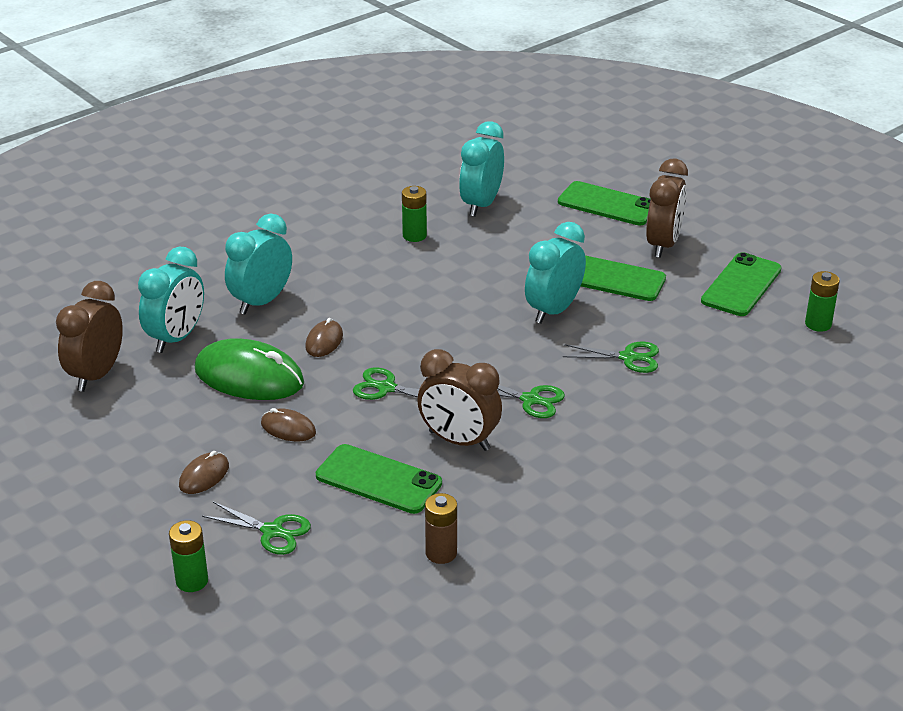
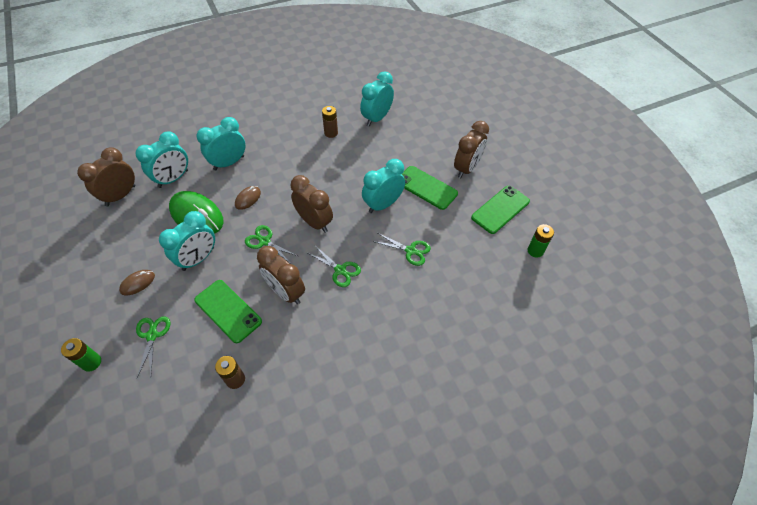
camera: 15 degrees right, 20 degrees up
green scissors [202,502,311,555] -> green scissors turned 135 degrees counterclockwise [136,316,171,378]
brown mouse [261,408,316,441] -> turquoise clock [159,211,215,271]
green battery [402,186,427,242] -> brown battery [322,106,338,138]
green phone [558,181,651,226] -> none
none -> brown clock [291,175,333,233]

